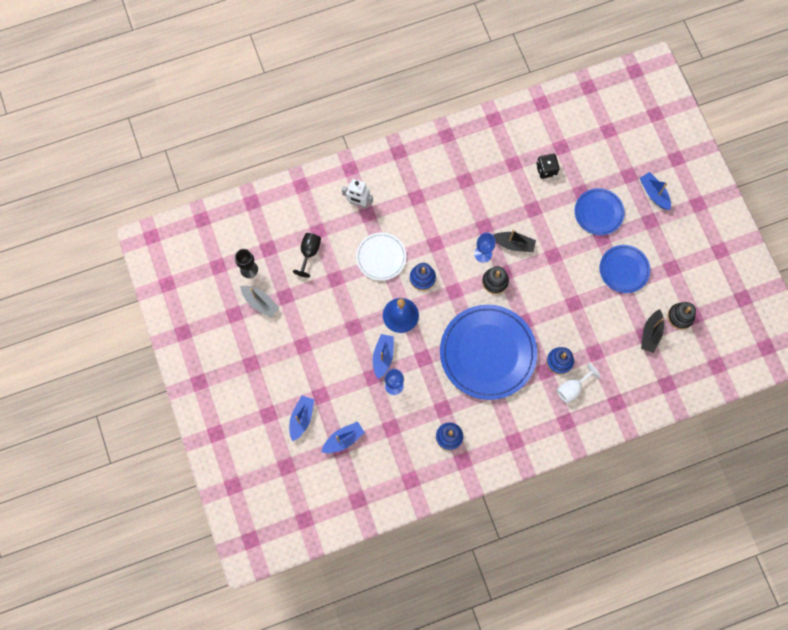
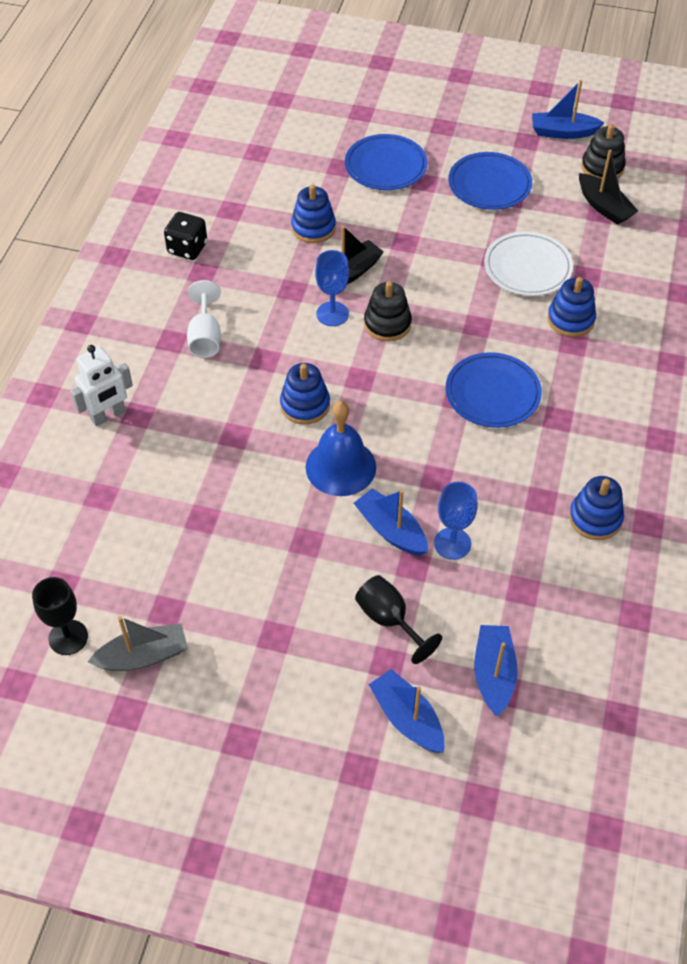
camera: 55 degrees left, 20 degrees down
black goblet [293,233,321,278] -> black goblet moved to [355,575,442,664]
white plate [356,232,406,281] -> white plate moved to [484,231,573,296]
blue plate [440,305,537,400] -> blue plate [446,352,542,428], size x0.53
black dice [536,154,560,179] -> black dice moved to [164,212,207,260]
white goblet [556,363,601,403] -> white goblet moved to [187,280,221,358]
blue boat [640,172,671,210] -> blue boat moved to [532,80,604,139]
none -> blue stacking toy [291,184,336,243]

